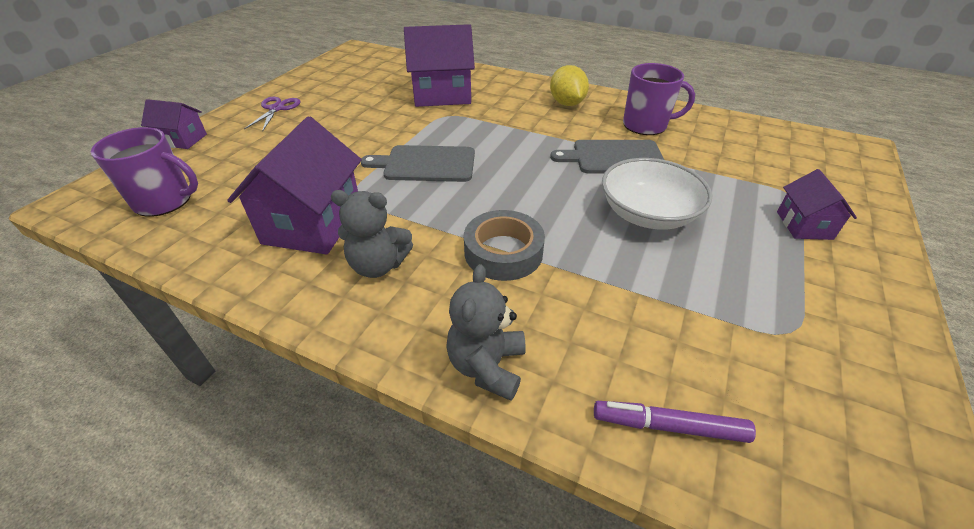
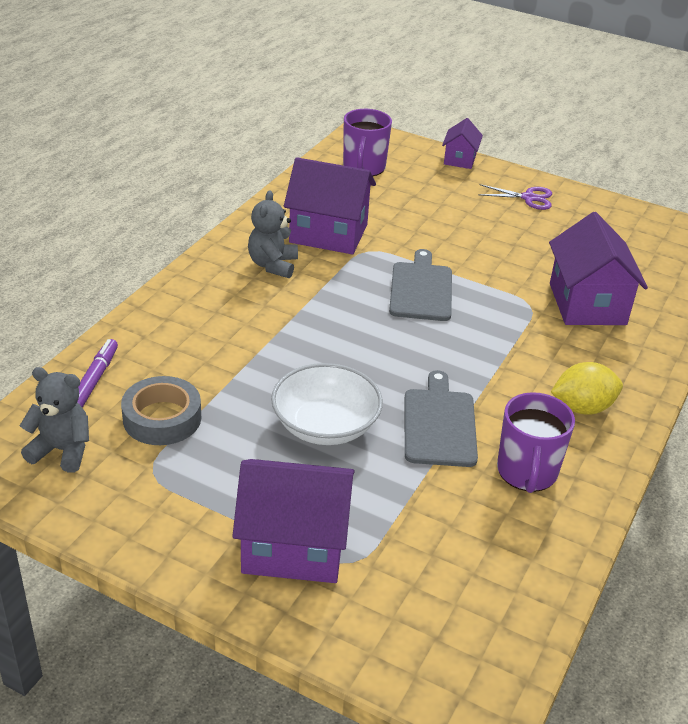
camera: 90 degrees right, 5 degrees down
grey teddy bear [446,264,526,401] -> grey teddy bear moved to [20,367,89,473]
grey tape [464,210,545,281] -> grey tape moved to [121,376,201,445]
purple house [777,169,857,240] -> purple house [232,459,355,583], size x1.85

